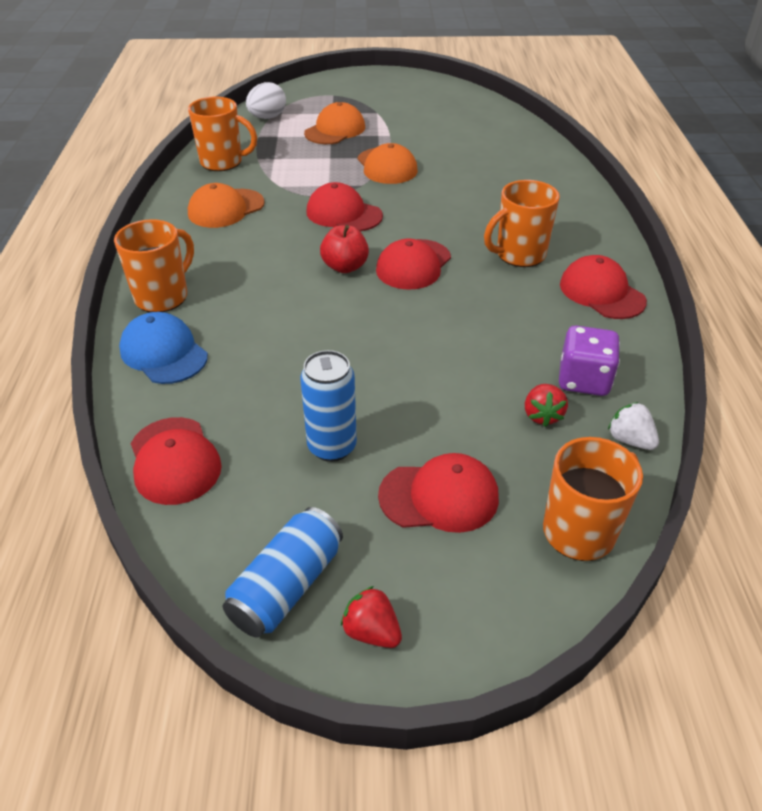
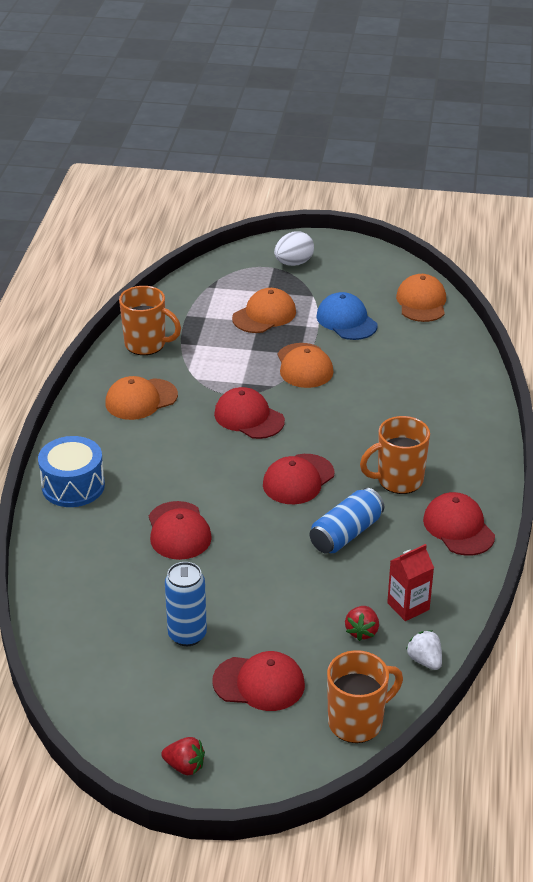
camera: 10 degrees right, 5 degrees down
orange mug [114,219,194,312] -> blue drum [38,436,105,507]
blue cap [119,312,208,384] -> blue cap moved to [316,292,377,340]
red cap [131,417,222,505] -> red cap moved to [149,501,212,560]
blue can [223,507,343,638] -> blue can moved to [310,488,384,554]
white egg [246,82,286,119] -> white egg moved to [274,231,314,266]
red apple [320,225,369,273] -> none
red strawberry [341,586,402,648] -> red strawberry turned 150 degrees clockwise [161,737,205,775]
purple dice [559,326,620,396] -> red carton [387,544,434,621]
none -> orange cap [396,274,446,322]

